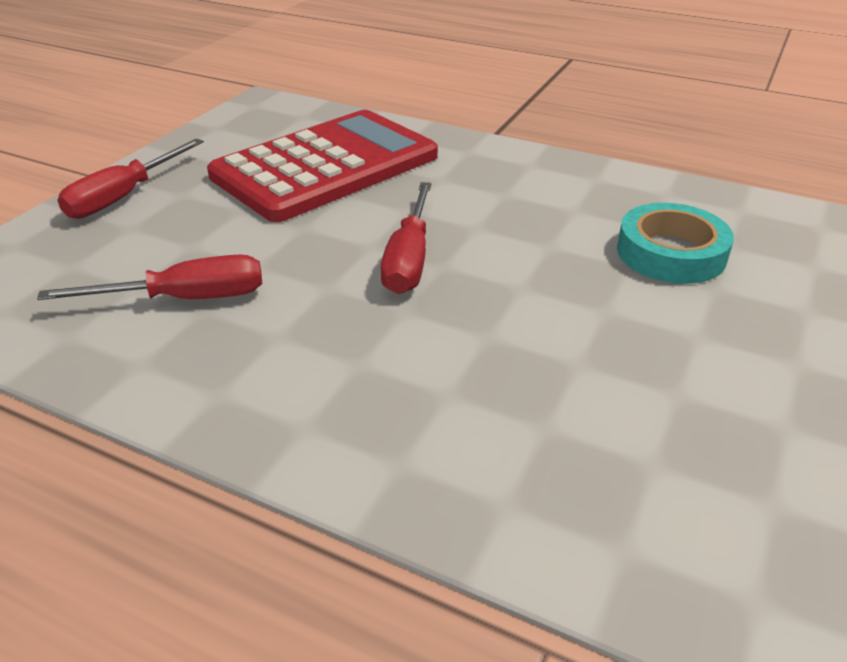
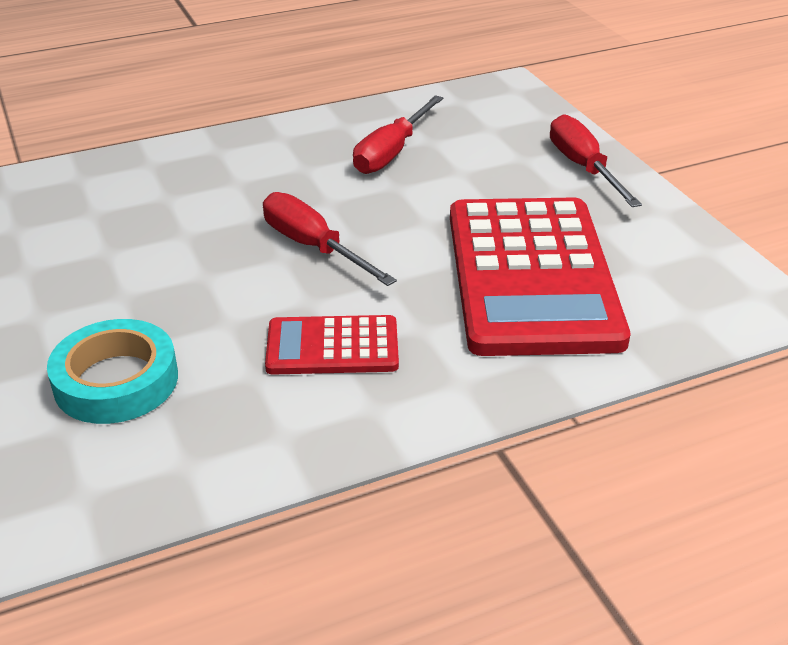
camera: 130 degrees right, 0 degrees up
none -> red calculator [265,315,399,375]

